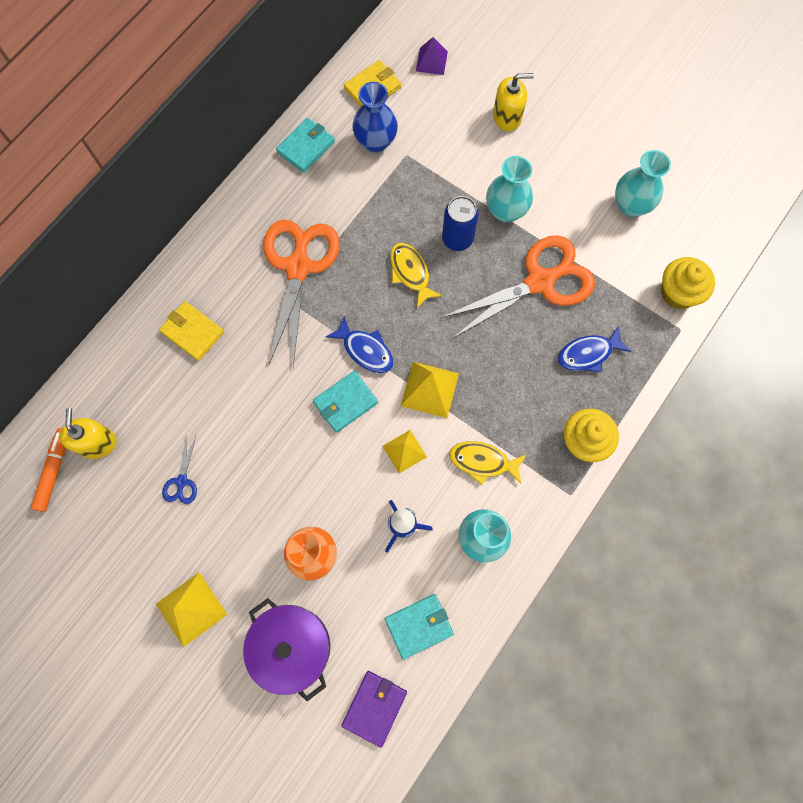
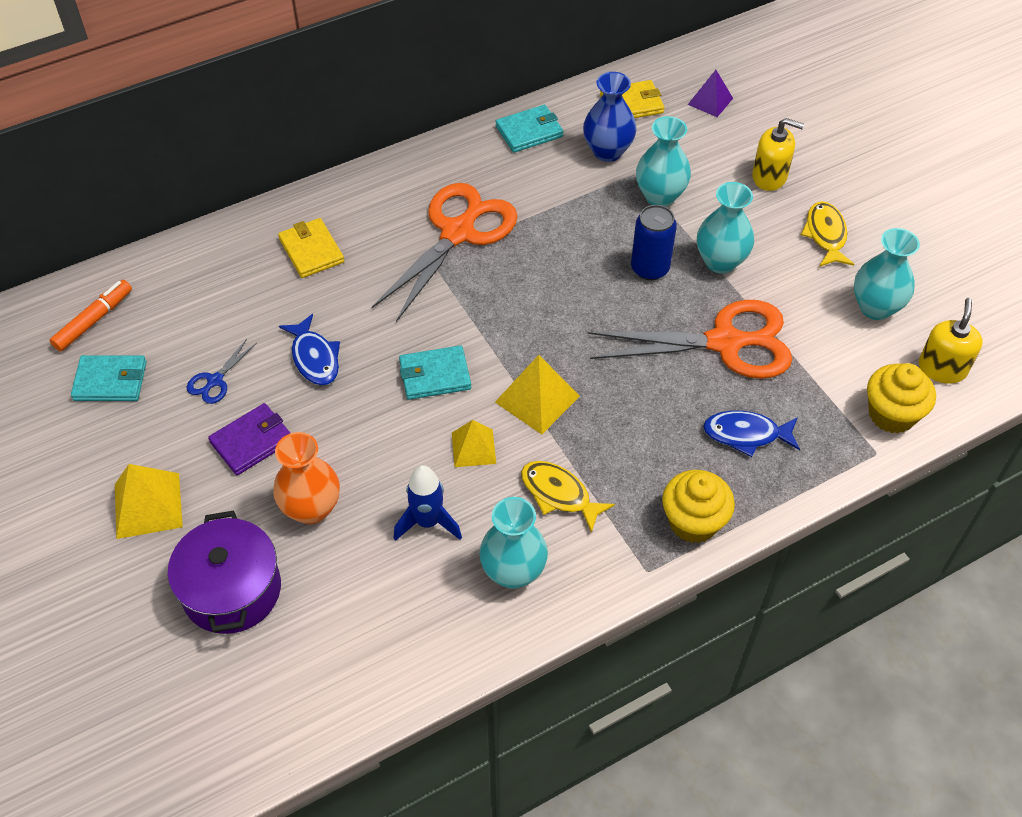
camera: 25 degrees right, 20 degrees down
yellow soap dispenser [60,408,117,459] -> yellow soap dispenser moved to [919,298,983,384]
blue fish [326,316,393,373] -> blue fish moved to [279,314,340,385]
purple wallet [341,671,407,748] -> purple wallet moved to [208,403,290,475]
turquoise wallet [385,594,454,659] -> turquoise wallet moved to [71,355,146,401]
yellow fish [390,243,442,308] -> yellow fish moved to [801,201,854,267]
none -> turquoise vase [636,116,691,207]

